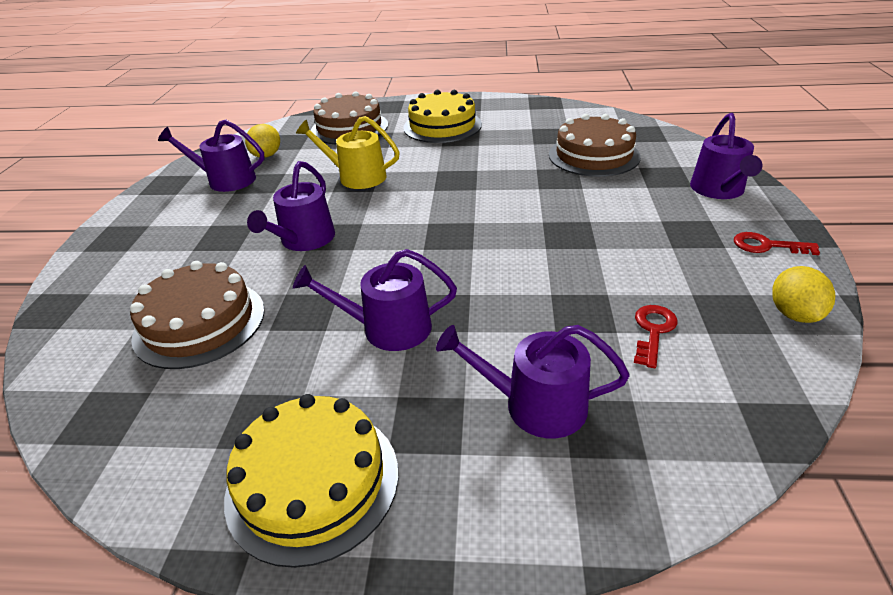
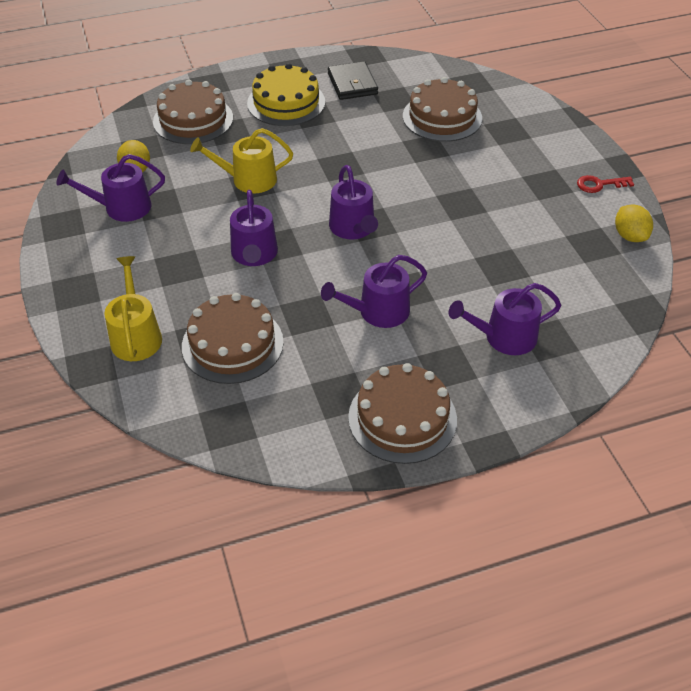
camera: 25 degrees left, 10 degrees up
yellow cake [224,394,399,568] -> brown cake [348,363,457,464]
red key [634,305,678,368] -> none
purple watering can [690,113,763,199] -> purple watering can moved to [329,165,378,240]
none -> yellow watering can [104,256,162,361]
none -> black wallet [328,61,378,100]

